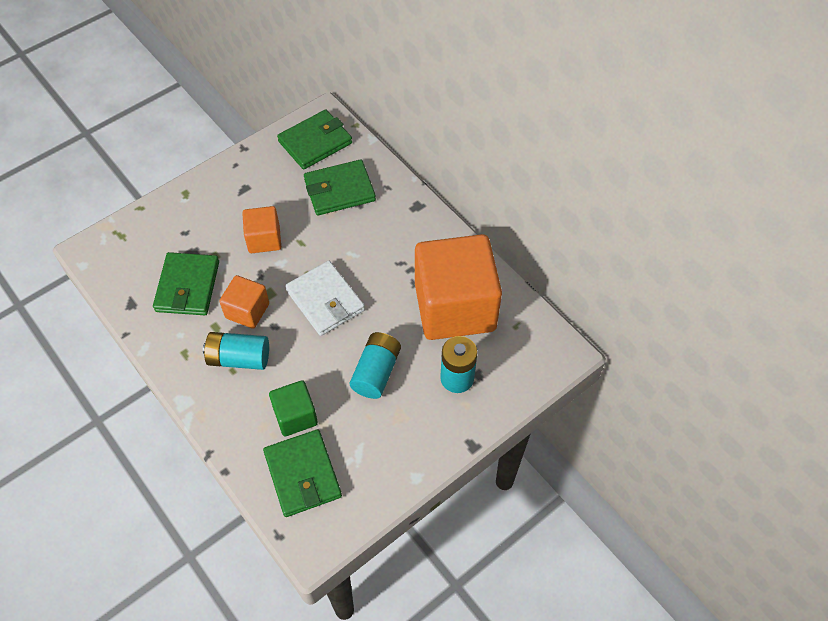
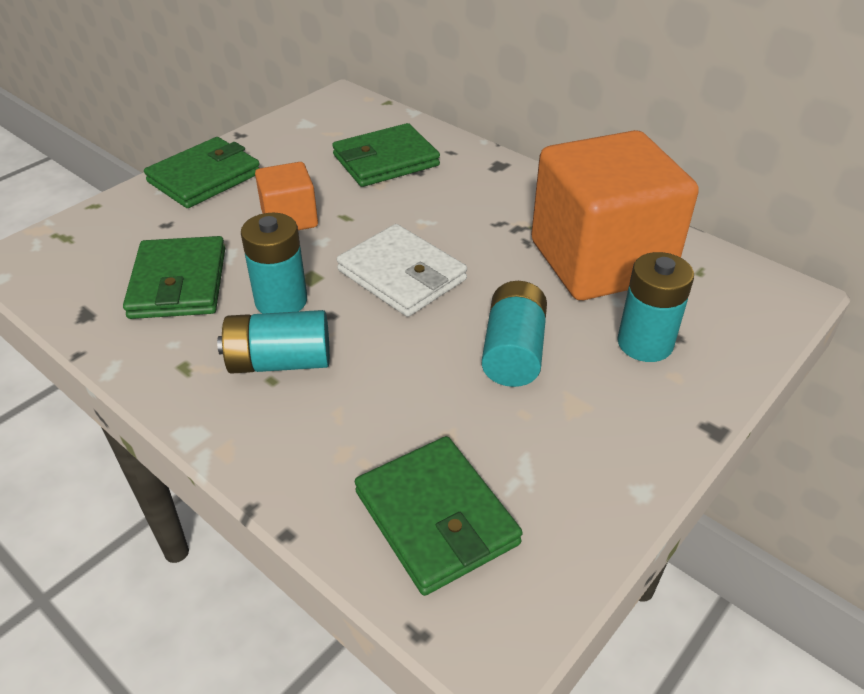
camera: 10 degrees left, 15 degrees down
orange cube [219,275,269,329] -> turquoise battery [241,213,307,314]
green cube [269,380,318,436] -> none
green wallet [277,109,352,170] -> green wallet moved to [144,137,260,208]

